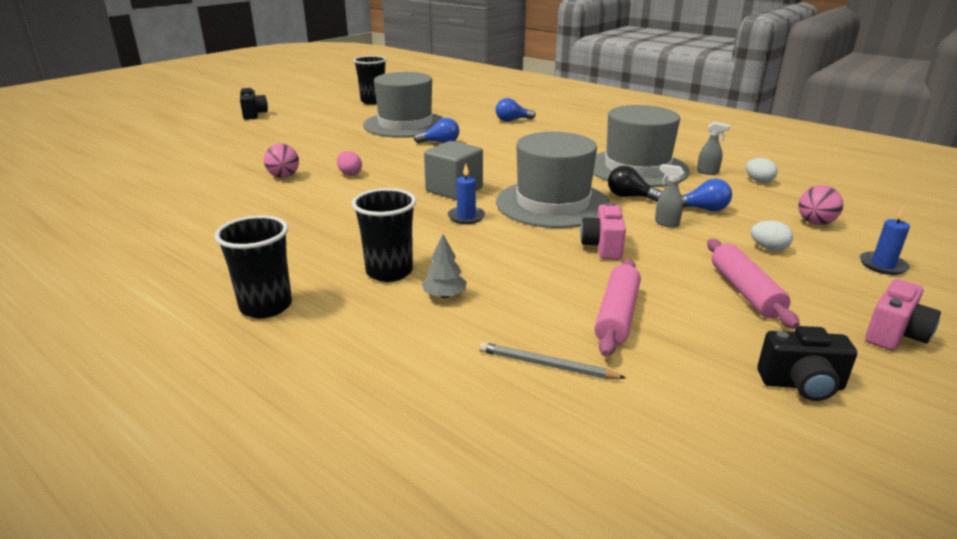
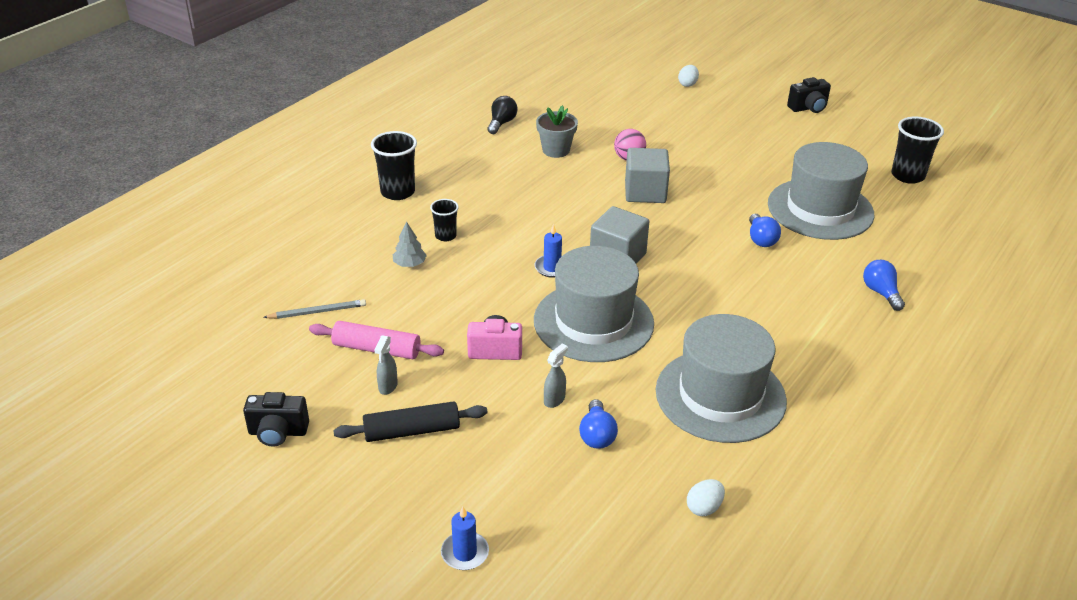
camera: 85 degrees right, 10 degrees up
pink egg [337,151,362,176] -> grey cube [625,148,670,203]
black cup [352,188,416,282] -> black cup [430,199,459,241], size x0.59
grey pencil [479,342,626,379] -> grey pencil turned 60 degrees clockwise [263,299,366,319]
black light bulb [608,166,663,202] -> black light bulb moved to [487,96,518,134]
grey spray bottle [697,122,730,175] -> grey spray bottle moved to [374,335,398,395]
pink rolling pin [707,239,800,329] -> black rolling pin [333,401,487,442]
white egg [751,221,793,251] -> white egg moved to [678,65,699,87]
black camera [757,326,857,401] -> black camera turned 90 degrees counterclockwise [243,392,309,447]
pink ball [798,185,843,225] -> none
pink camera [865,279,941,351] -> none
none -> grey flower pot [536,105,578,158]

